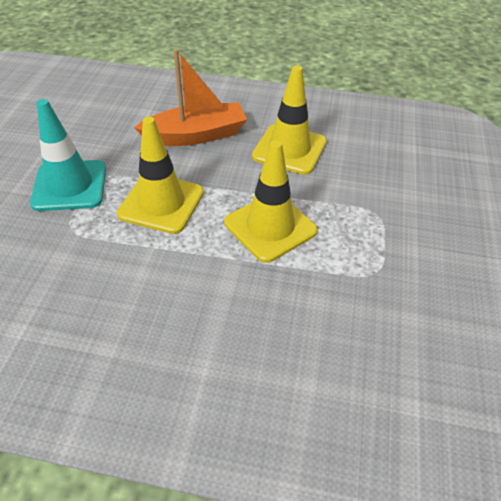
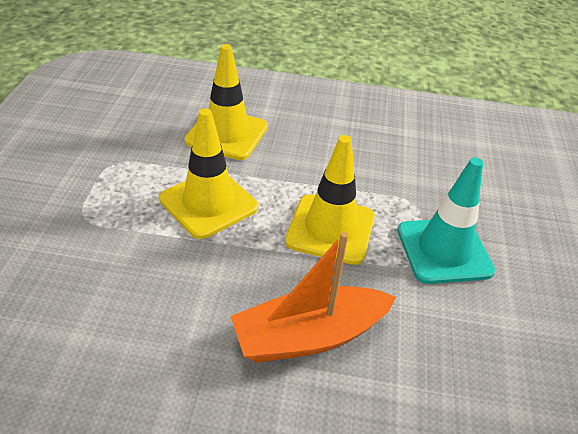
camera: 175 degrees right, 5 degrees down
yellow traffic cone [252,65,327,175] -> yellow traffic cone moved to [185,44,268,160]

